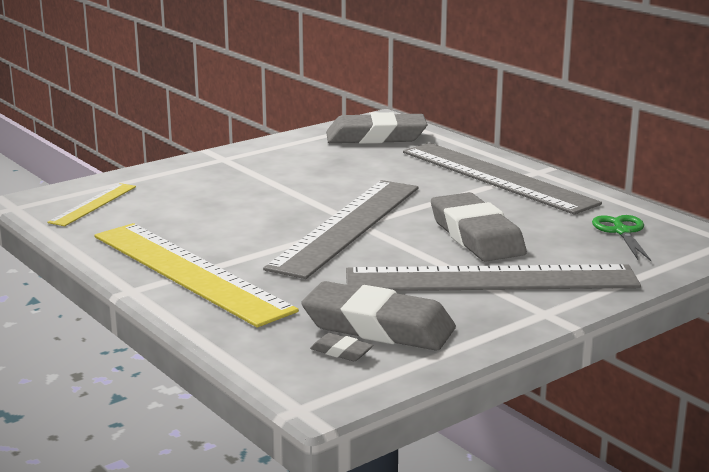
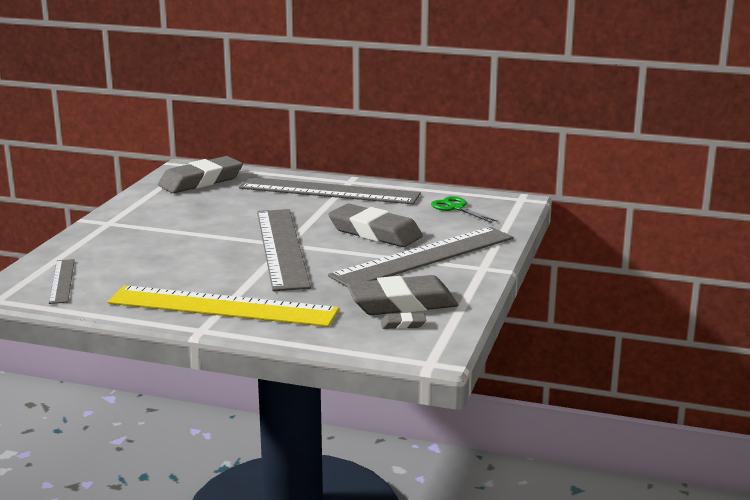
camera: 35 degrees left, 0 degrees up
yellow ruler [48,183,136,226] -> grey ruler [49,259,75,304]

